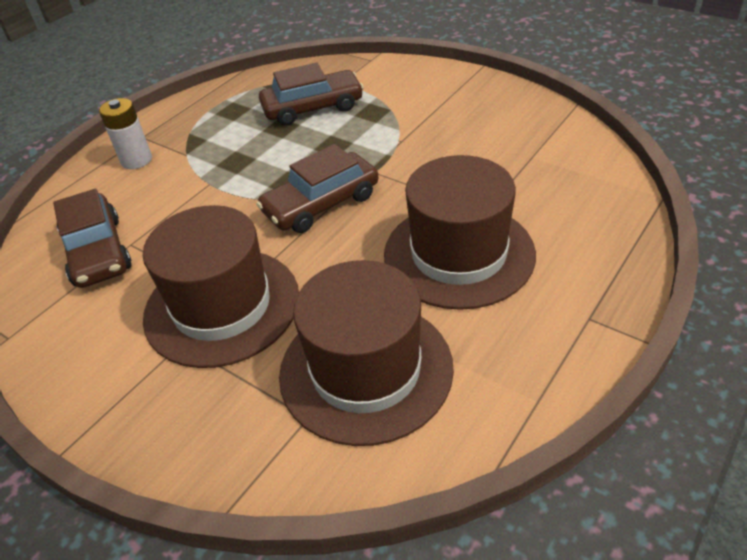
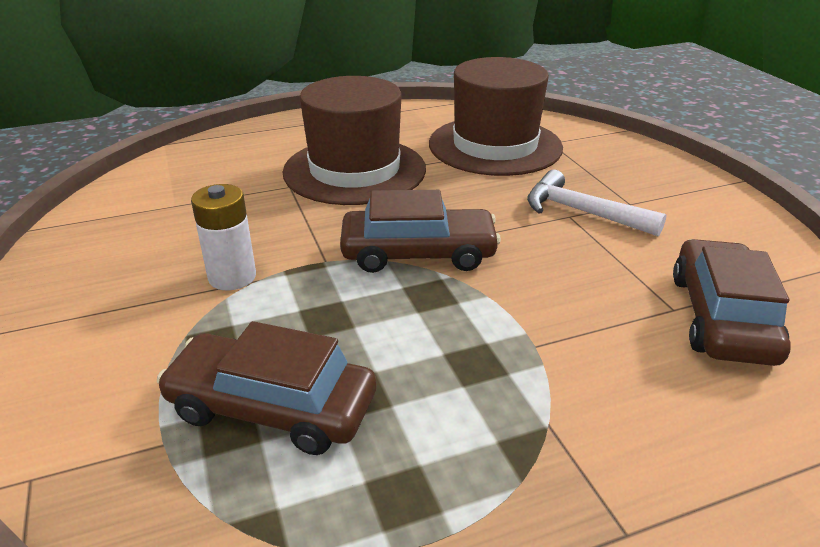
camera: 150 degrees left, 10 degrees down
white battery [99,98,152,169] -> white battery moved to [191,184,256,290]
brown hat [143,205,299,368] -> white hammer [527,170,667,237]

